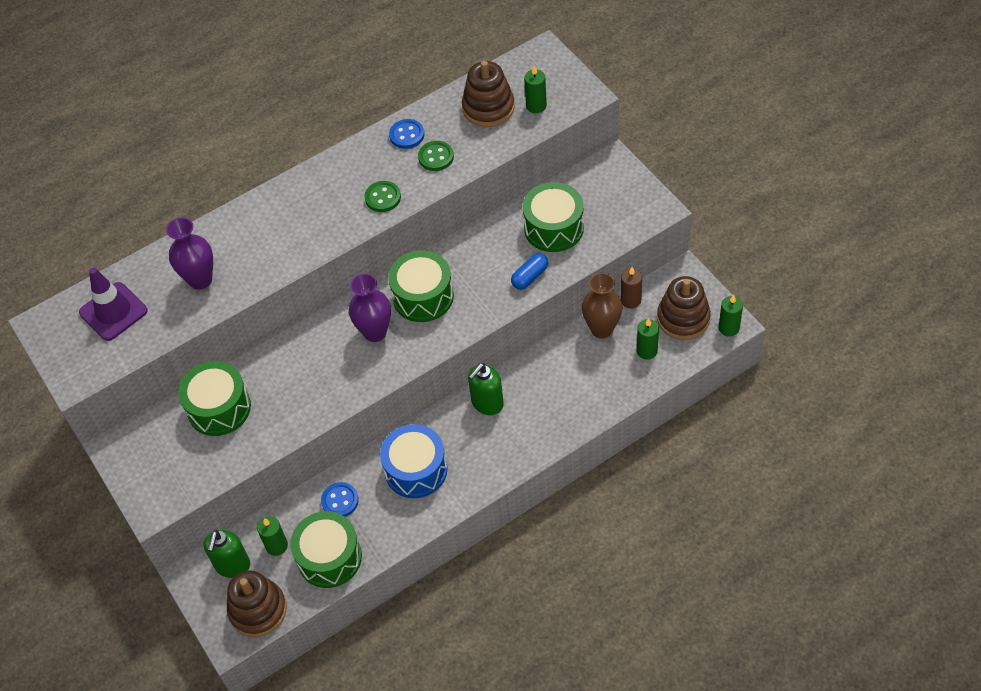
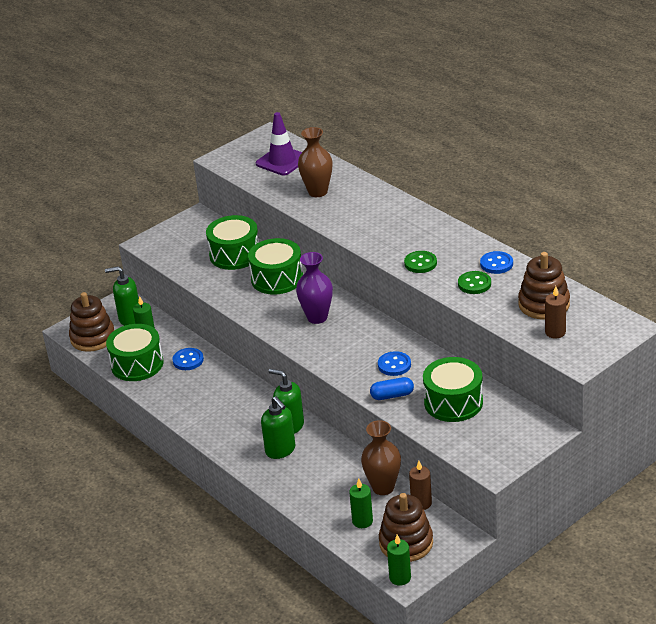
camera: 80 degrees right, 20 degrees down
purple vase [166,217,213,290] -> brown vase [298,127,332,197]
blue drum [380,424,447,498] -> none
green drum [388,250,454,322] -> green drum moved to [248,238,303,295]
blue capsule [511,253,548,290] -> blue capsule turned 45 degrees counterclockwise [370,377,414,400]
green candle [524,65,547,113] -> brown candle [545,286,566,338]
none -> green soap dispenser [261,396,295,459]
none -> blue button [378,351,411,376]

